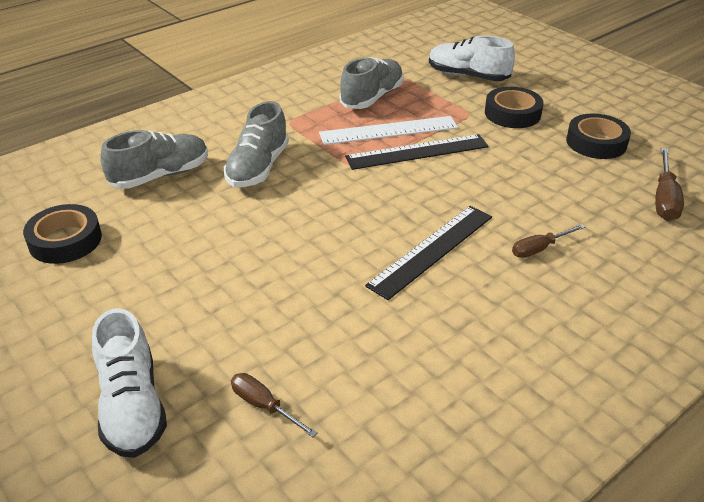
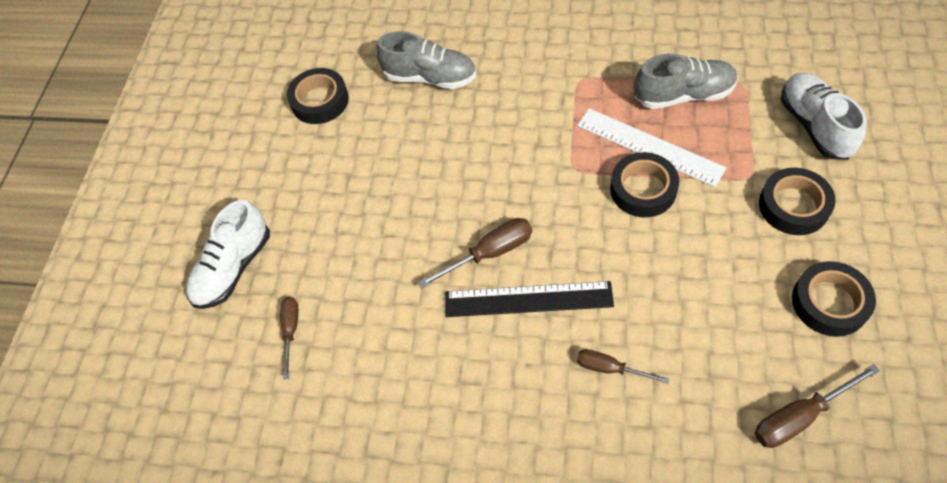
camera: 55 degrees right, 20 degrees up
grey shoe [224,101,289,187] -> none
black ruler [345,134,489,170] -> black tape [610,152,679,217]
none -> brown screwdriver [418,218,532,288]

